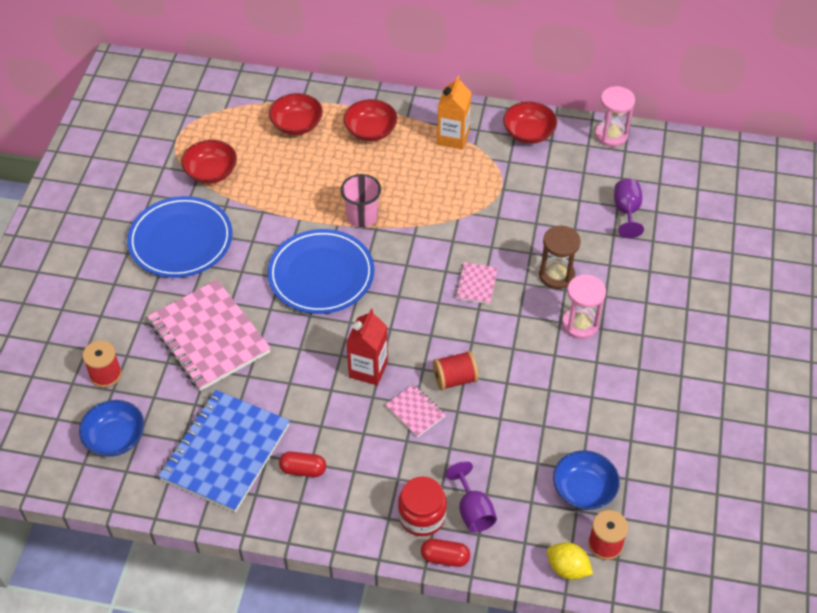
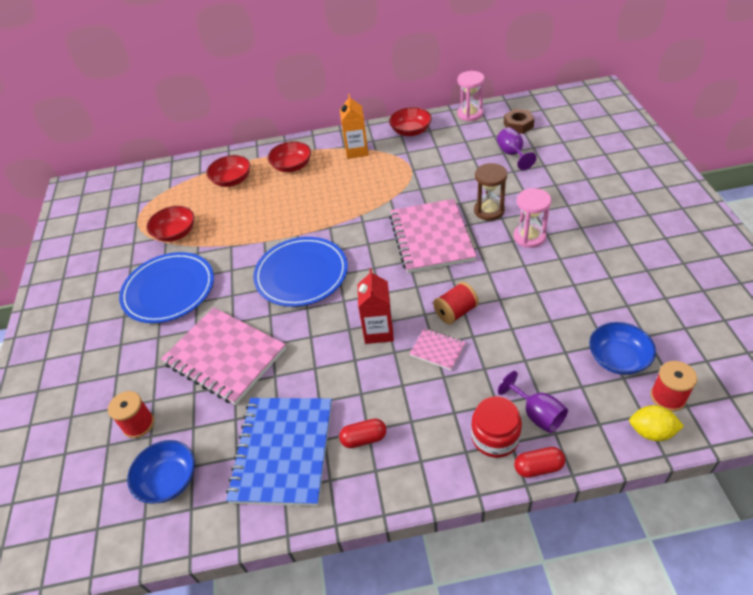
camera: 15 degrees left, 5 degrees down
pink cup [341,174,381,227] -> none
pink notebook [455,262,498,304] -> pink notebook [389,199,477,273], size x2.24
none -> brown nut [504,109,535,134]

